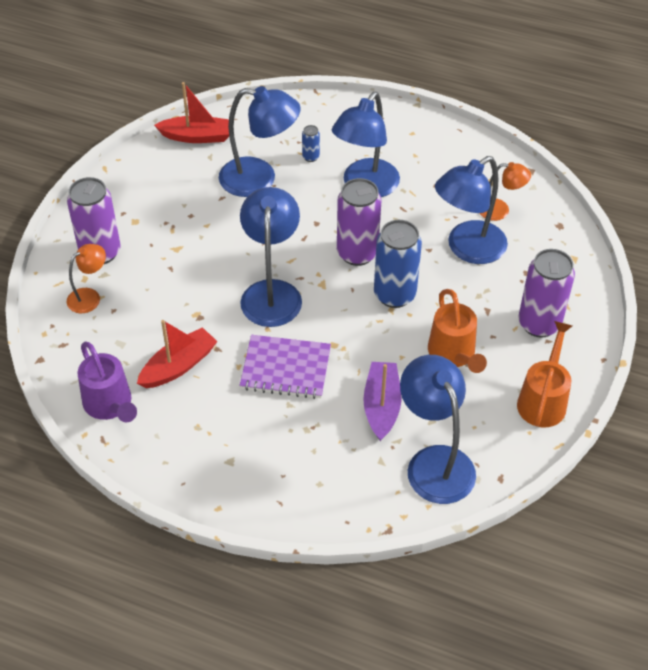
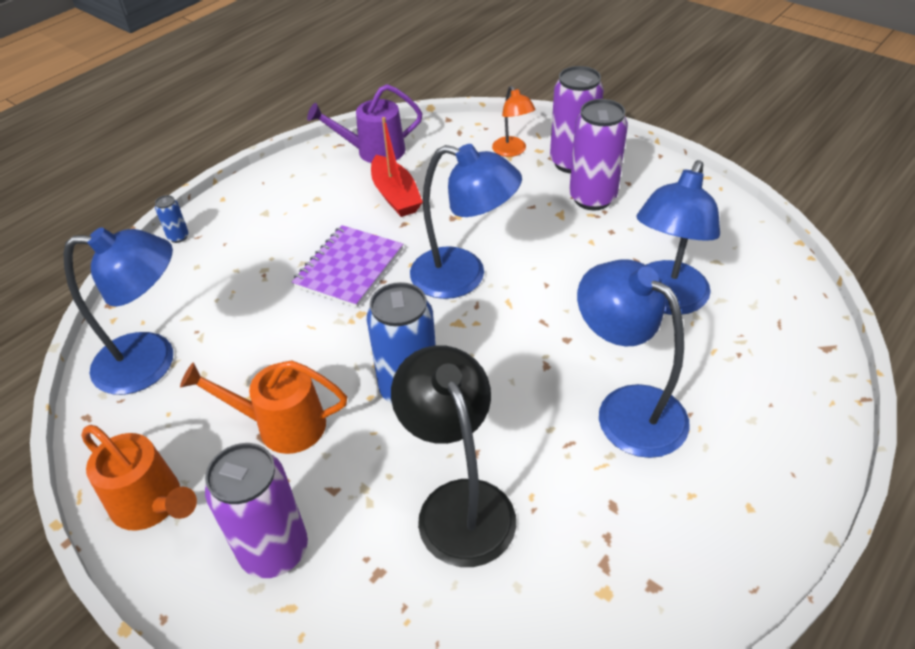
camera: 110 degrees right, 5 degrees down
red boat [154,82,229,143] -> none
blue can [302,125,320,162] -> blue can moved to [155,195,189,243]
purple can [337,178,381,266] -> purple can moved to [569,99,628,210]
purple boat [363,362,402,441] -> none
blue lamp [435,156,508,264] -> black lamp [391,345,516,567]
orange lamp [479,162,531,221] -> none

